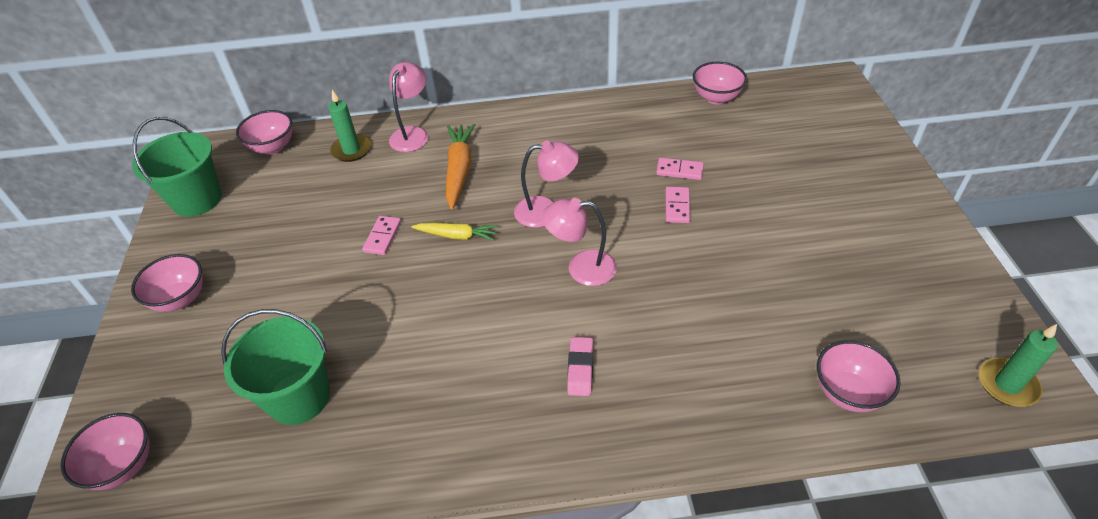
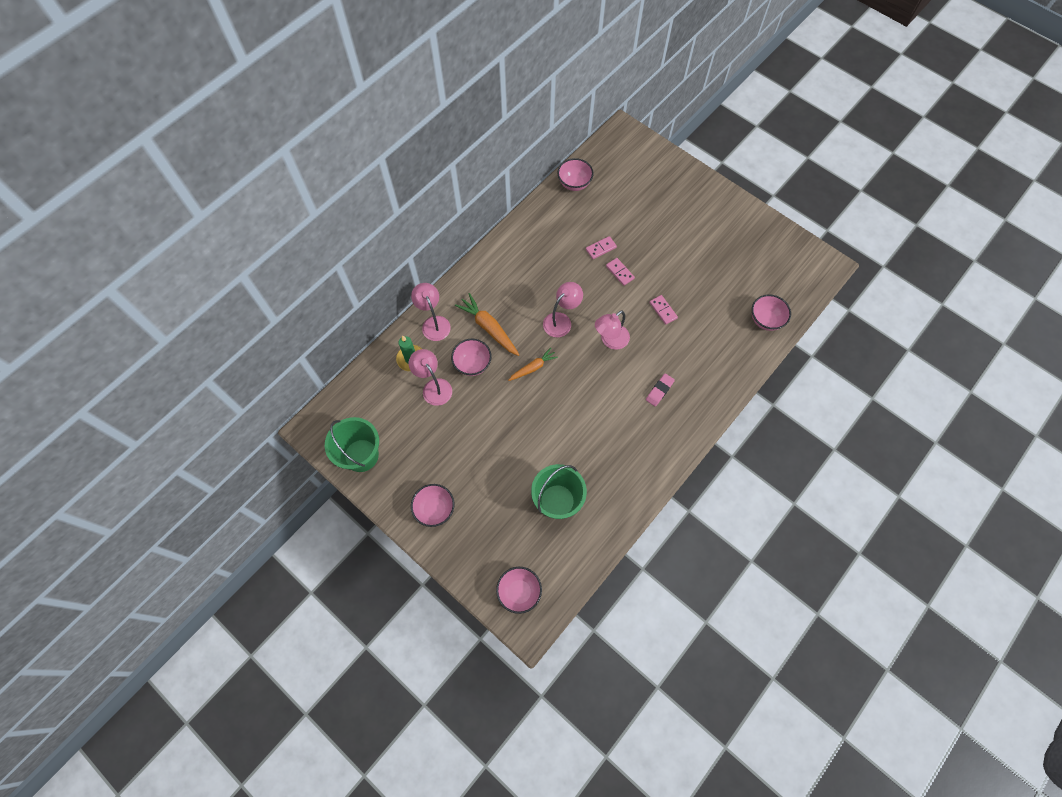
camera: 45 degrees left, 20 degrees up
pink bowl [236,110,292,154] -> pink bowl moved to [451,339,492,376]
pink domino [362,216,401,255] -> pink domino moved to [649,295,678,325]
yellow carrot [411,223,498,241] -> orange carrot [508,348,558,381]
pink eraser [567,337,593,396] -> pink eraser turned 75 degrees clockwise [646,373,675,407]
green candle [979,324,1058,407] -> none
none -> pink lamp [409,349,452,406]

